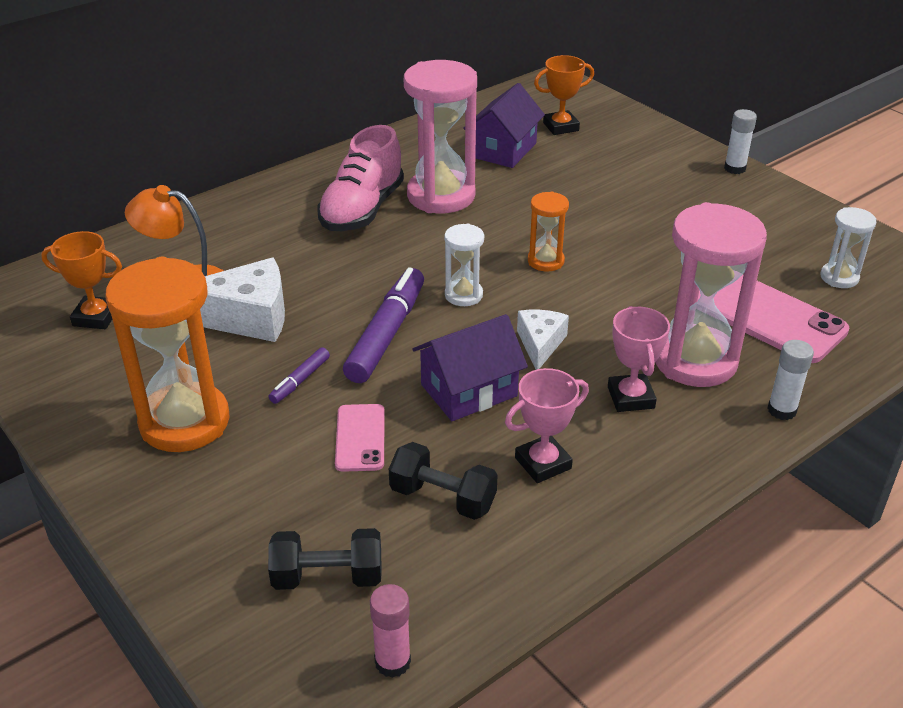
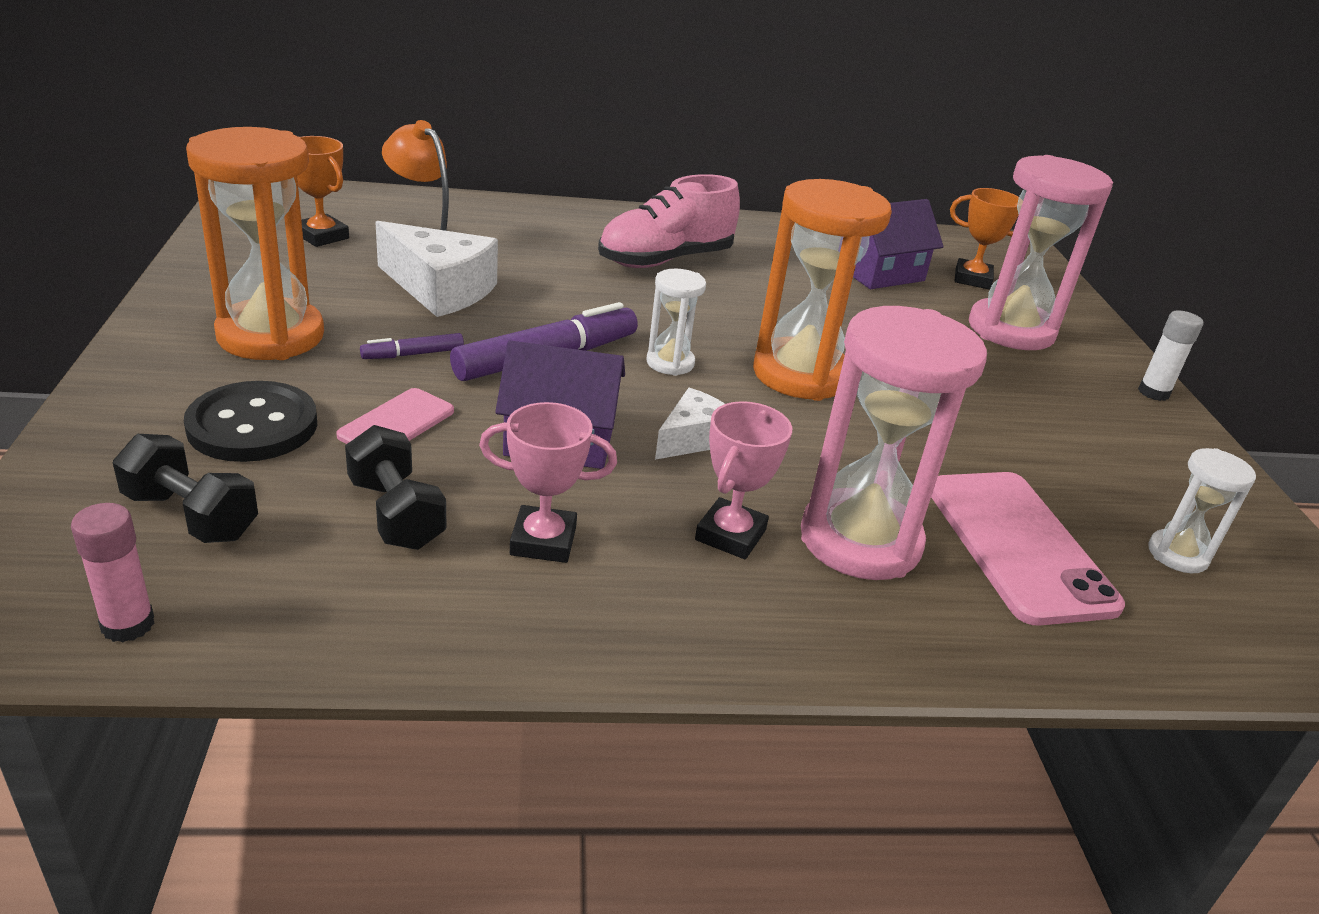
camera: 30 degrees right, 5 degrees down
pink hourglass [404,60,477,213] -> pink hourglass moved to [969,155,1113,350]
orange hourglass [528,191,569,272] -> orange hourglass [753,179,892,401], size x2.02
white glue stick [768,340,814,420] -> none
none -> black button [184,381,317,462]

